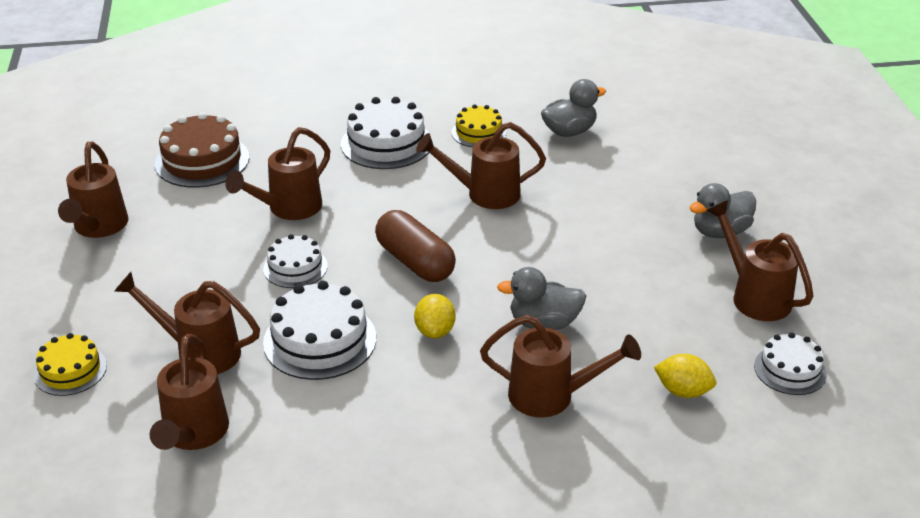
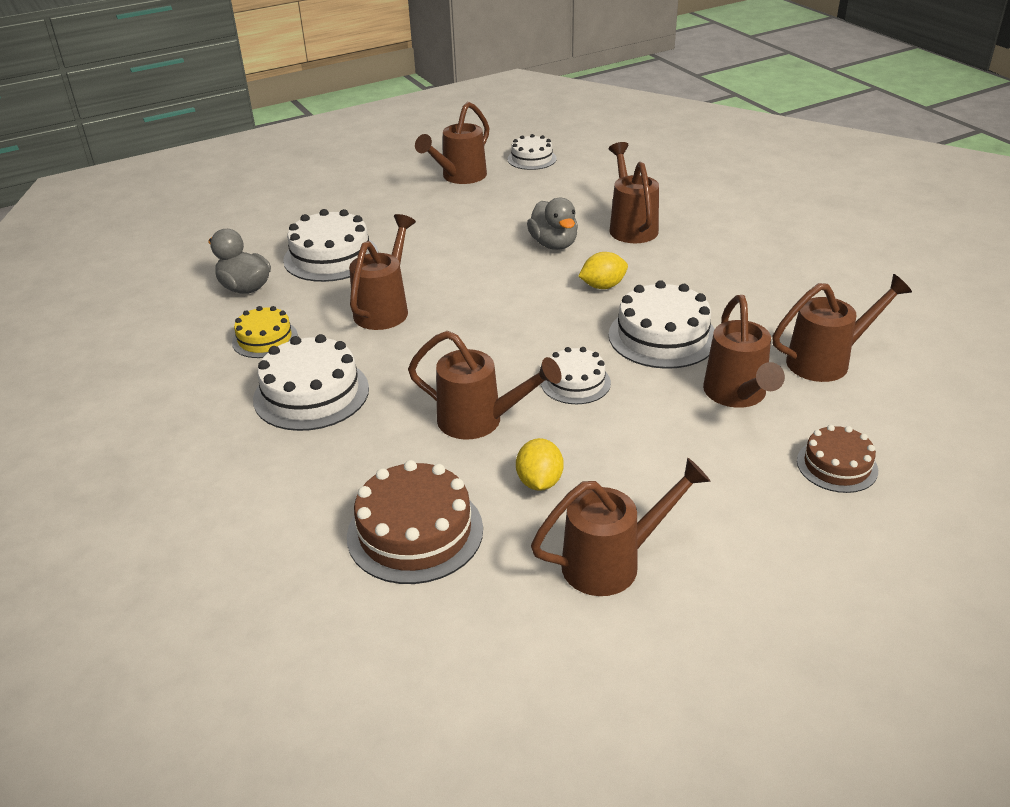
camera: 110 degrees left, 0 degrees up
yellow cake [34,333,107,396] -> brown cake [797,425,878,493]
brown capsule [375,210,456,282] -> none
brown watering can [416,122,546,209] -> brown watering can turned 135 degrees counterclockwise [349,214,416,330]
yellow lemon [654,354,716,398] -> yellow lemon moved to [516,438,564,491]
grey duck [690,183,756,238] -> none
none -> white cake [283,209,378,282]

